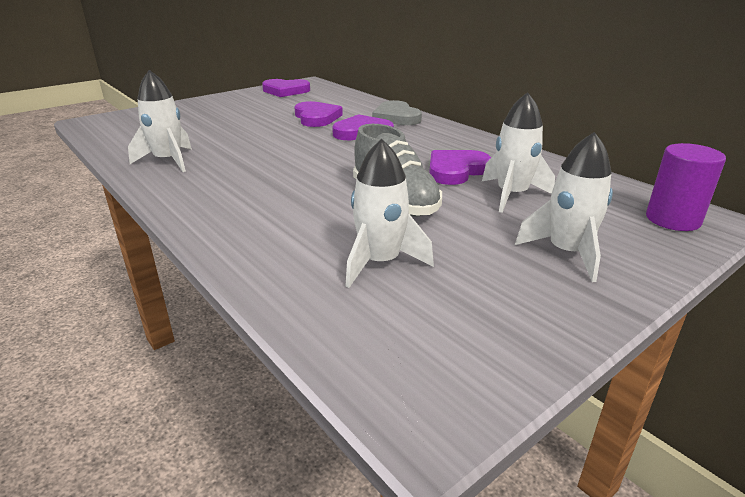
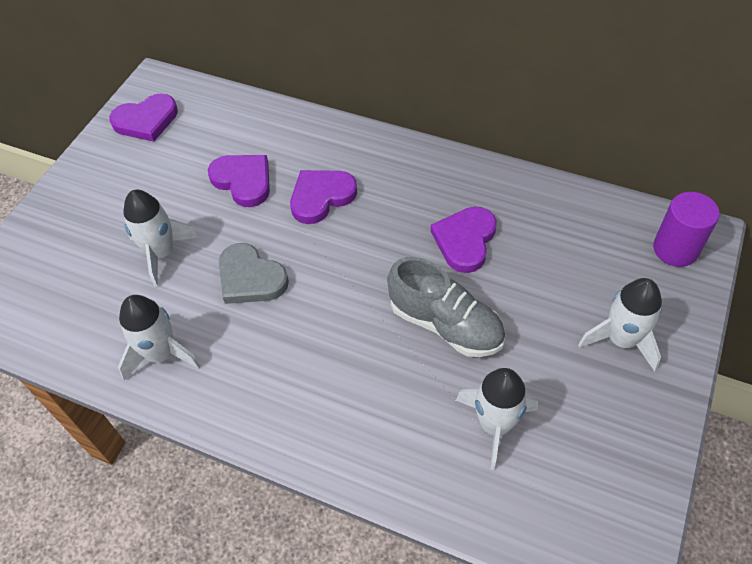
camera: 25 degrees left, 25 degrees up
grey heart [372,100,422,125] -> grey heart moved to [219,243,289,304]
white rocket [482,92,555,213] -> white rocket moved to [123,190,199,287]

